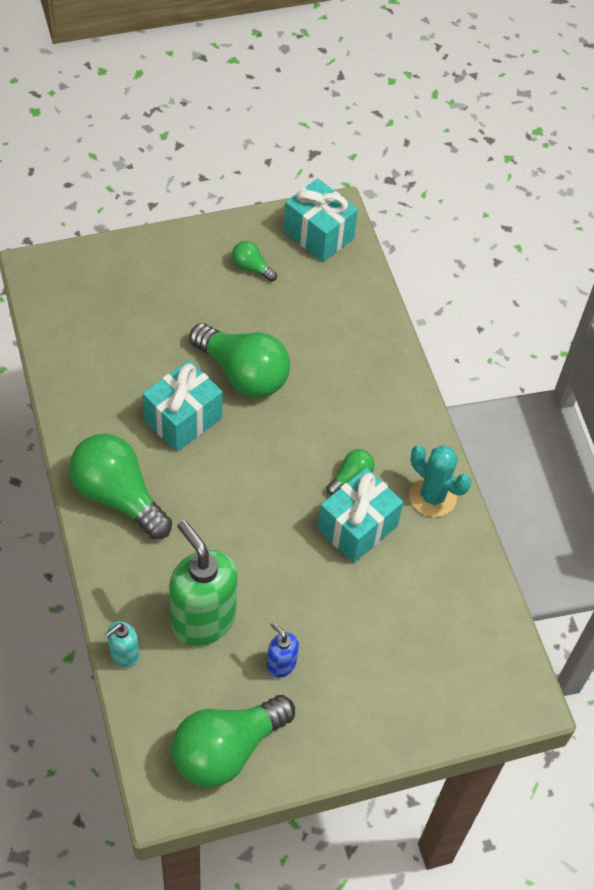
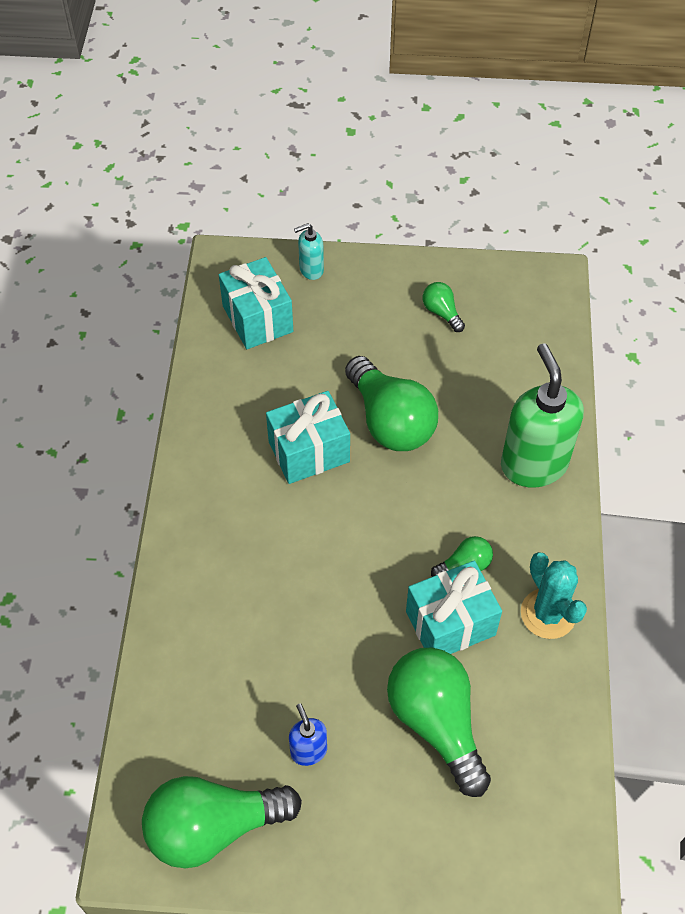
camera: 25 degrees right, 0 degrees up
green light bulb [69,434,172,540] -> green light bulb moved to [387,647,491,797]
turquoise soap dispenser [105,621,139,668] -> turquoise soap dispenser moved to [294,223,324,280]
green soap dispenser [169,520,238,646] -> green soap dispenser moved to [501,343,584,487]
turquoise gift [284,178,358,262] -> turquoise gift moved to [219,257,293,349]

